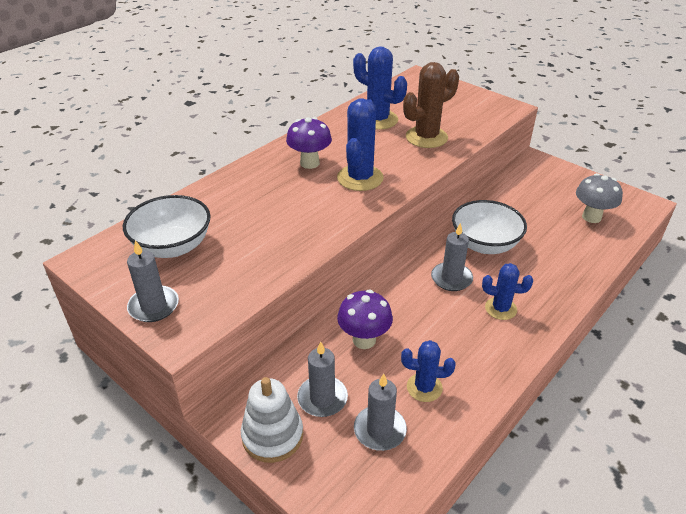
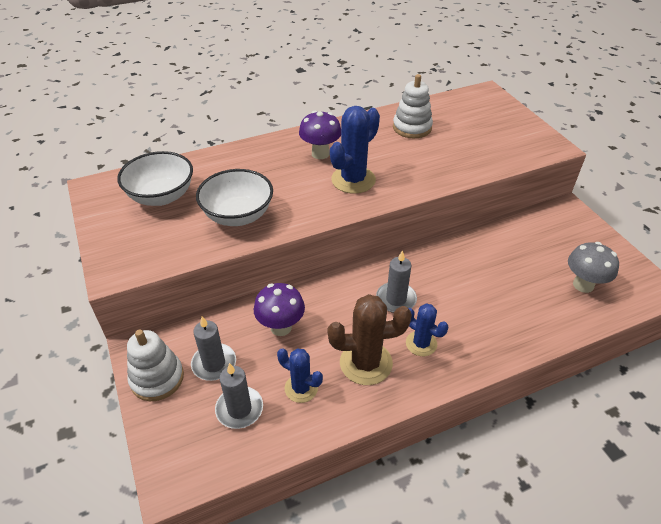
camera: 25 degrees right, 5 degrees up
grey candle [127,240,179,322] -> none
blue cactus [353,47,407,130] -> white stacking toy [393,74,433,138]
brown cactus [403,62,459,148] -> brown cactus moved to [328,294,412,385]
white bowl [452,200,527,254] -> white bowl moved to [196,169,273,226]

